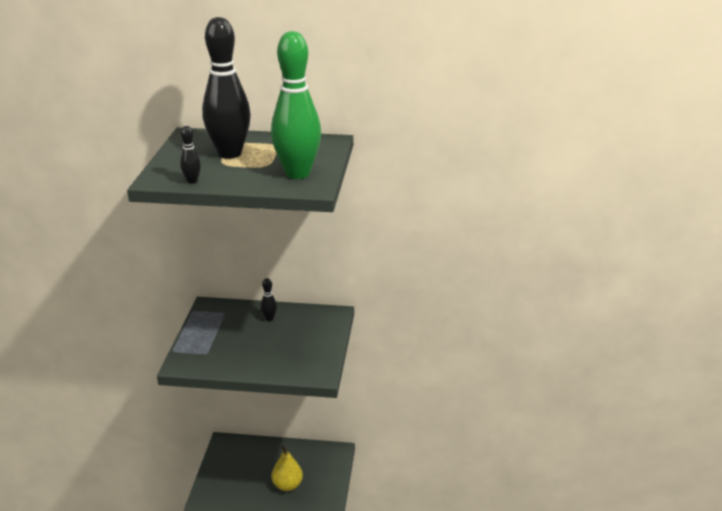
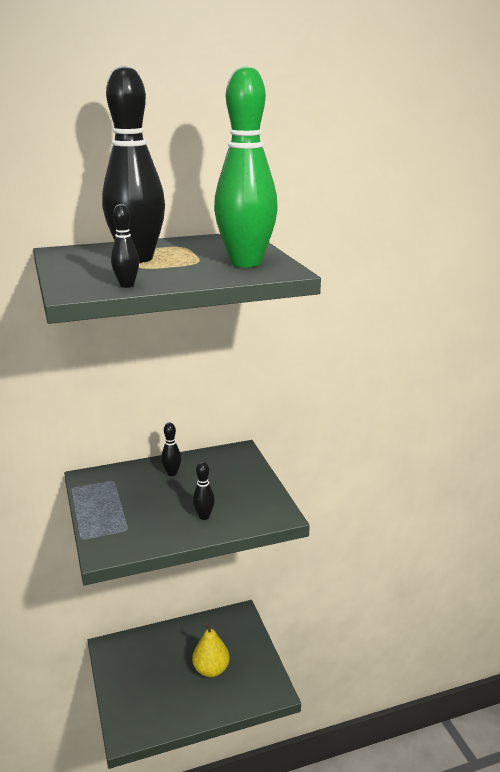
camera: 25 degrees left, 5 degrees down
none -> black bowling pin [193,462,215,520]

